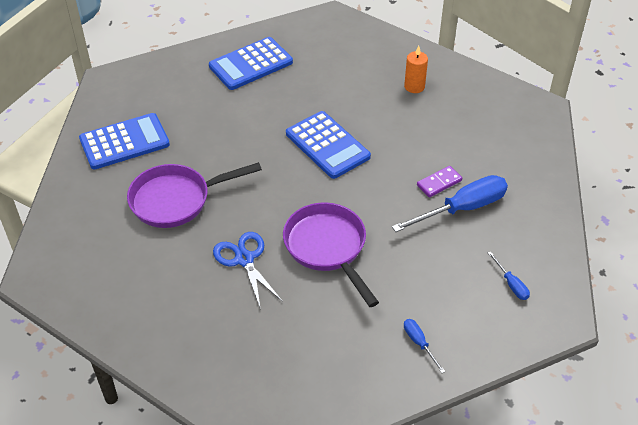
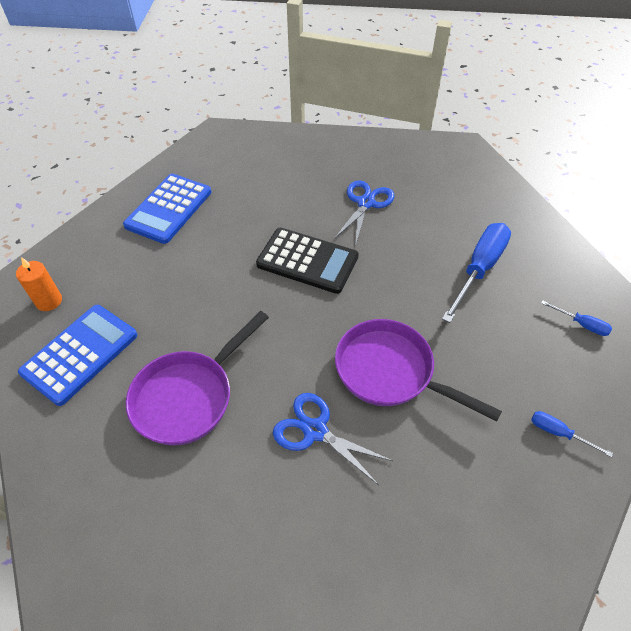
camera: 30 degrees left, 5 degrees up
blue calculator [286,111,371,179] -> black calculator [256,228,359,294]
orange candle [404,46,428,93] -> orange candle moved to [16,257,62,311]
purple domino [417,166,462,197] -> none
none -> blue scissors [334,180,394,246]

